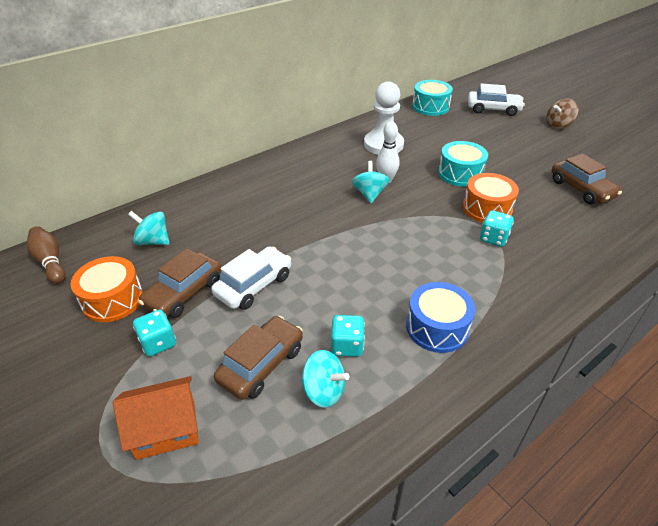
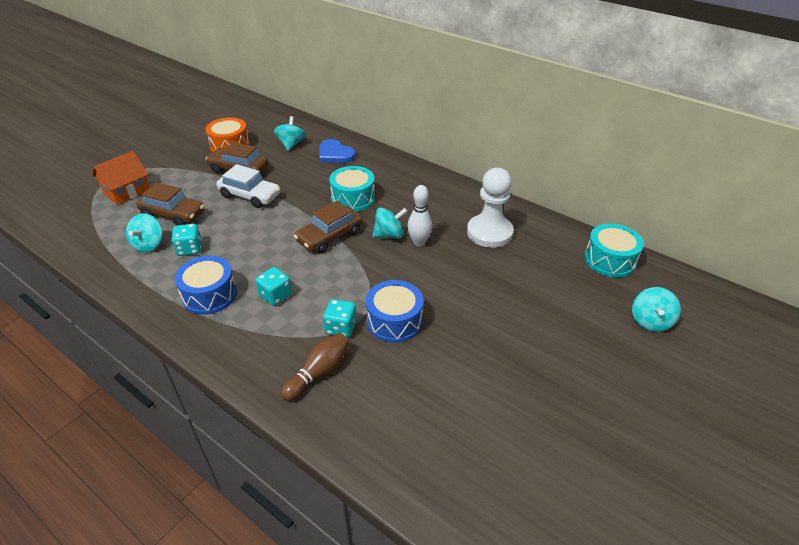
camera: 75 degrees right, 0 degrees up
brown bowling pin [27,226,66,284] -> brown bowling pin moved to [280,333,349,401]
orange house [113,376,199,460] -> orange house turned 75 degrees clockwise [92,151,149,205]
turquoise dice [133,310,176,357] -> turquoise dice moved to [255,267,292,306]
turquoise drum [438,141,488,187] -> turquoise drum moved to [329,166,375,212]
orange drum [463,173,519,223] -> blue drum [366,280,423,343]
white car [468,83,525,116] -> turquoise spinning top [632,287,681,332]
brown spinning top [546,98,578,129] -> none
brown car [552,153,622,204] -> brown car moved to [294,201,362,254]
none -> blue heart [319,139,356,163]

